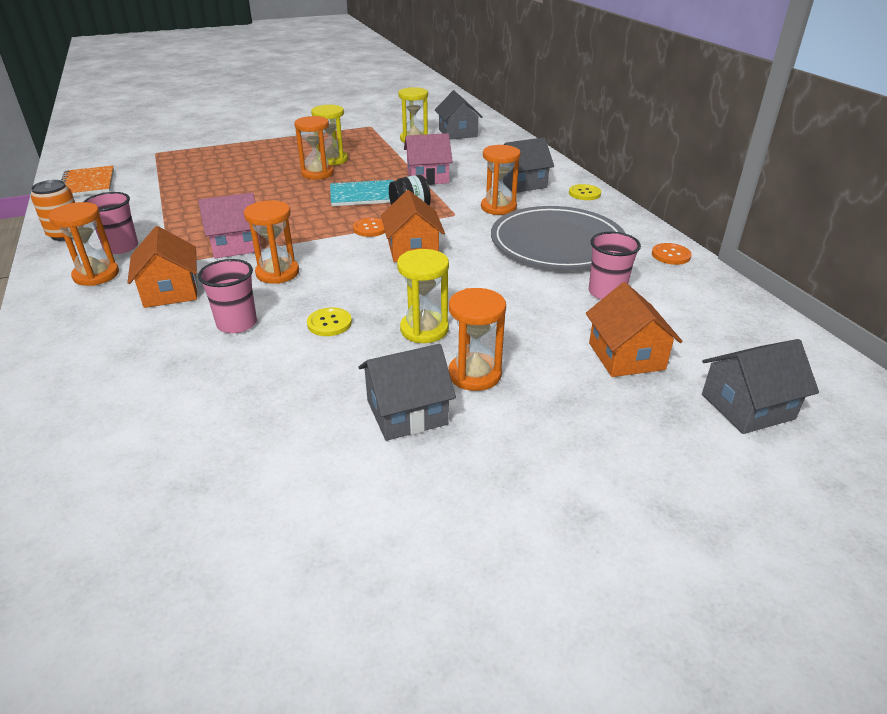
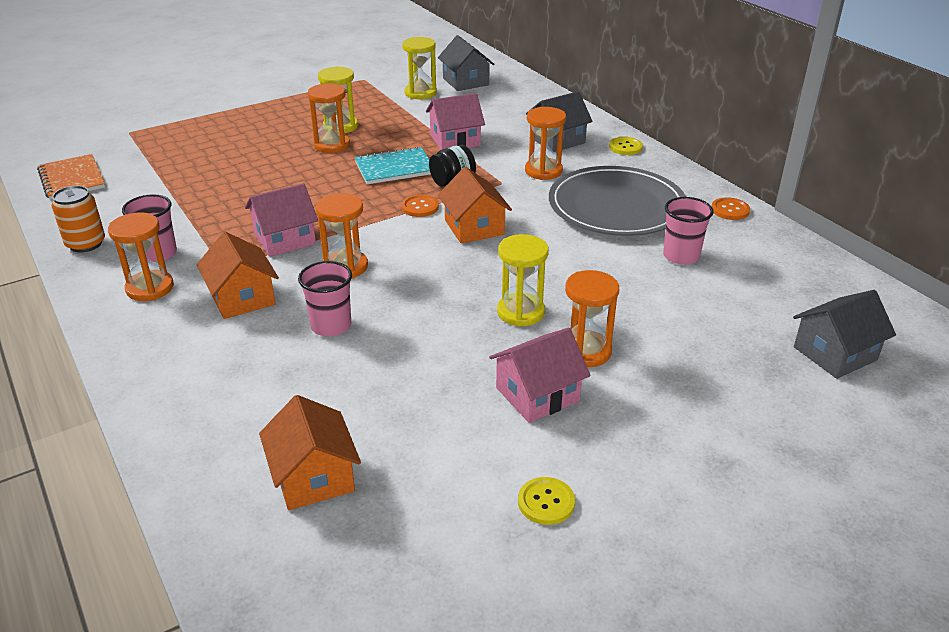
camera: 10 degrees left, 0 degrees up
yellow button [307,307,352,336] -> yellow button moved to [518,477,575,525]
grey house [358,344,456,441] -> pink house [489,328,591,423]
orange house [586,282,683,377] -> orange house moved to [259,395,361,510]

